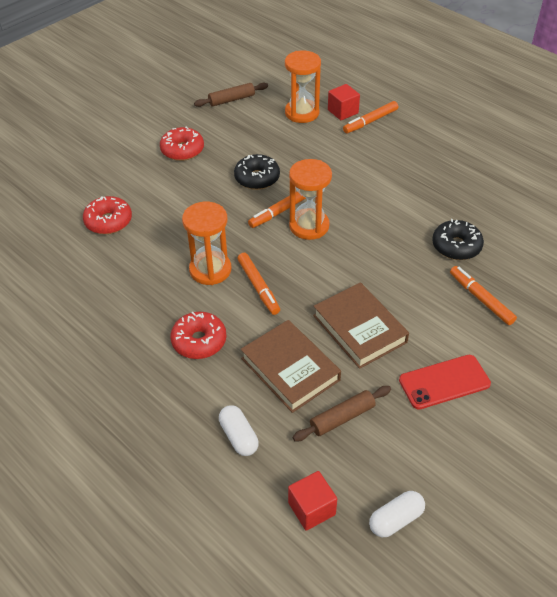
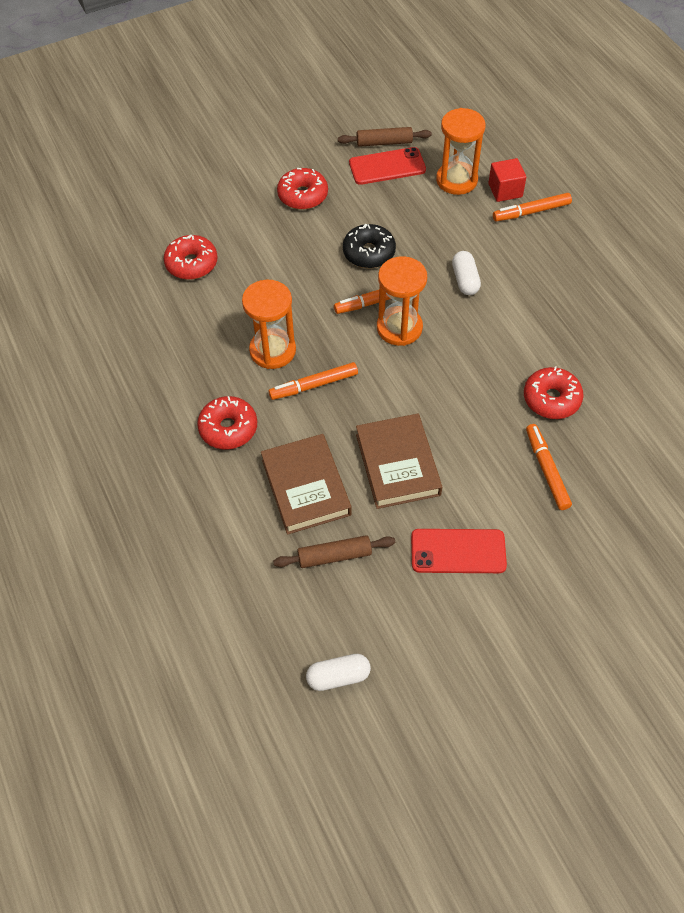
camera: 20 degrees right, 10 degrees up
white capsule [219,405,259,456] -> white capsule moved to [452,251,481,295]
orange marker [237,253,280,315] -> orange marker turned 75 degrees clockwise [268,362,358,400]
red cube [288,471,337,531] -> none
black donut [432,219,484,260] -> red donut [524,366,584,419]
none -> red phone [349,147,426,185]

